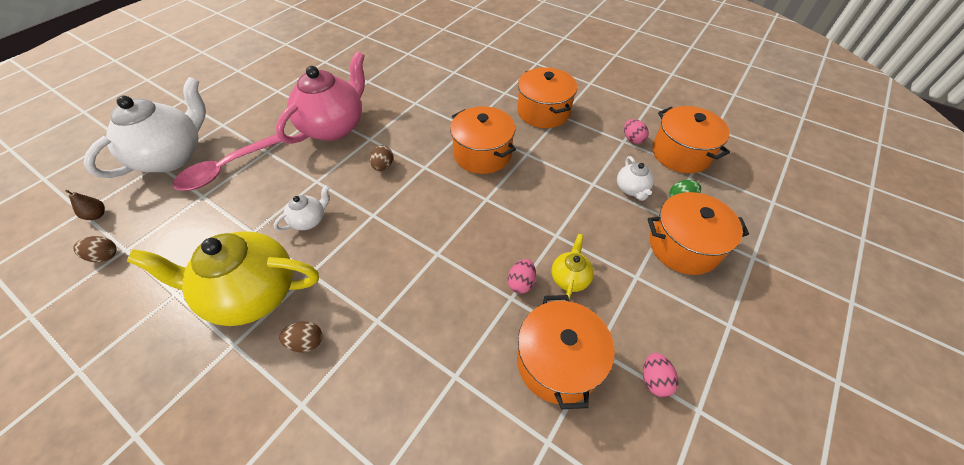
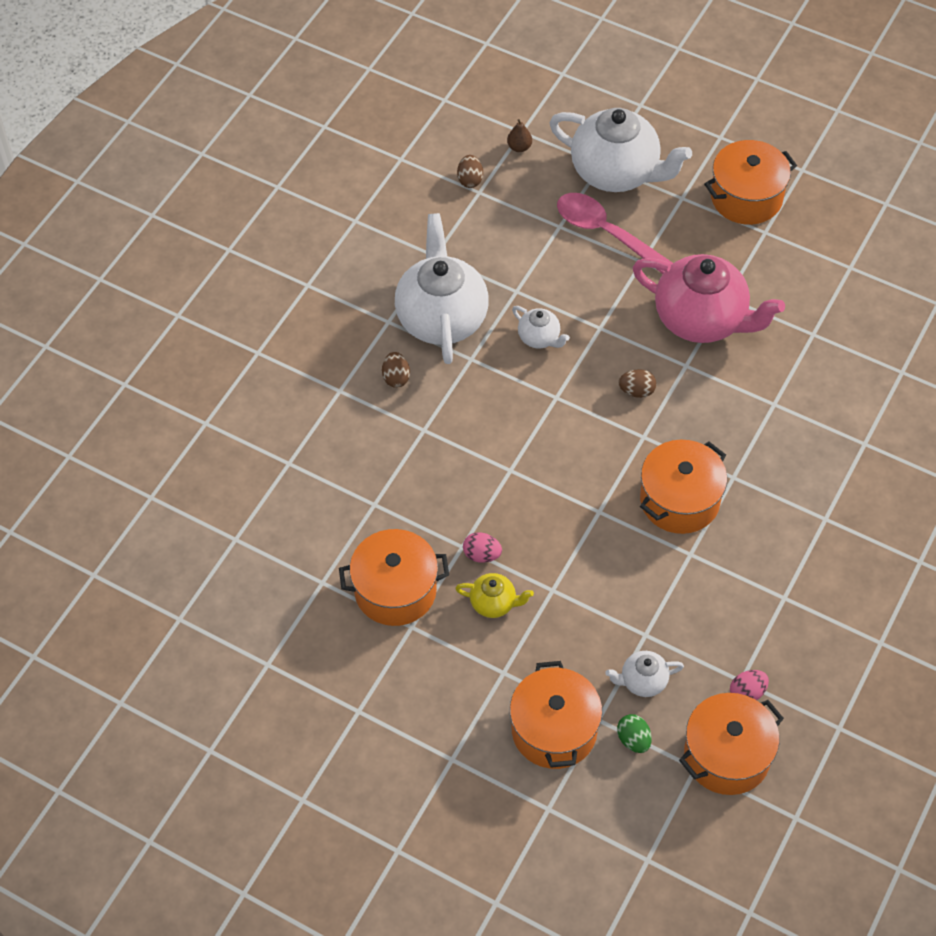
camera: 85 degrees right, 5 degrees up
yellow teapot [127,231,319,326] -> white teapot [395,213,489,364]
orange pot [517,67,577,128] -> orange pot moved to [704,140,797,225]
pink egg [643,353,678,397] -> none

